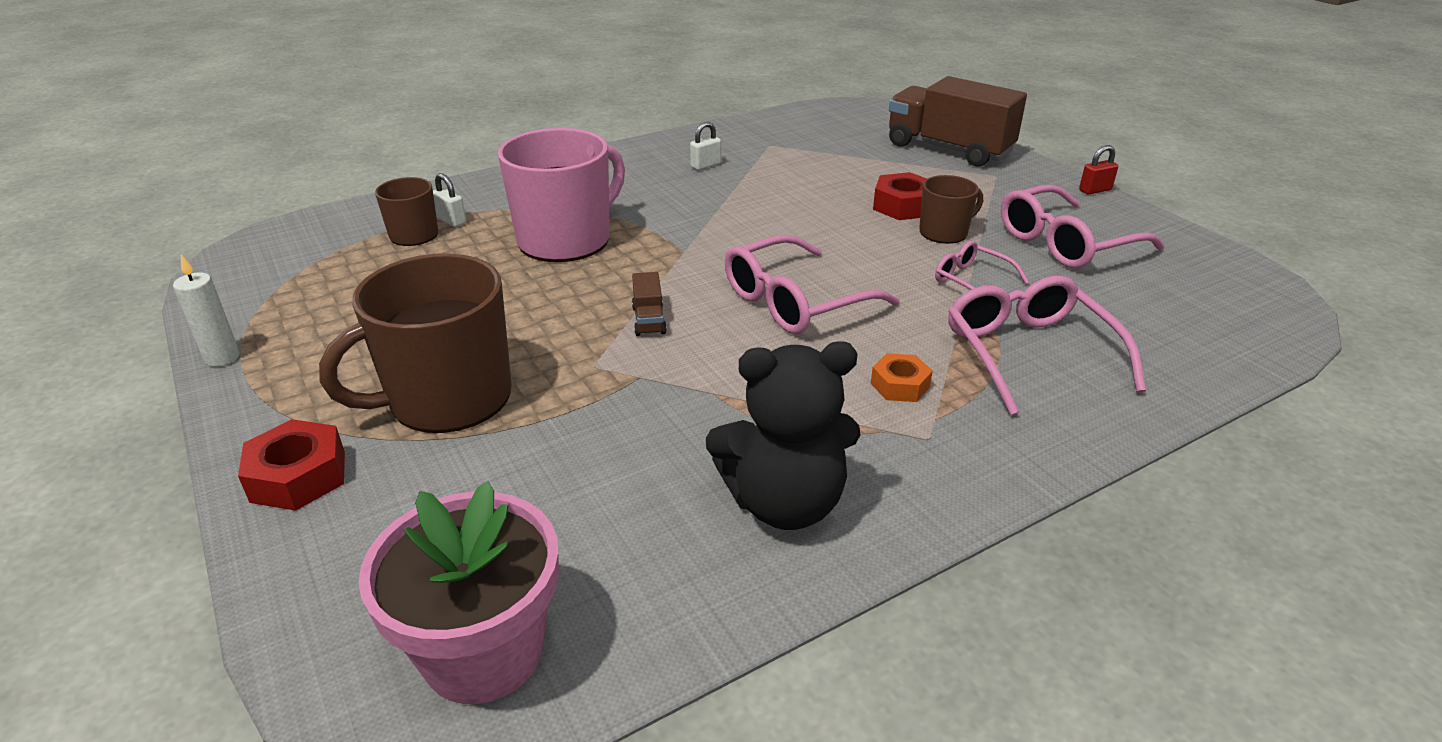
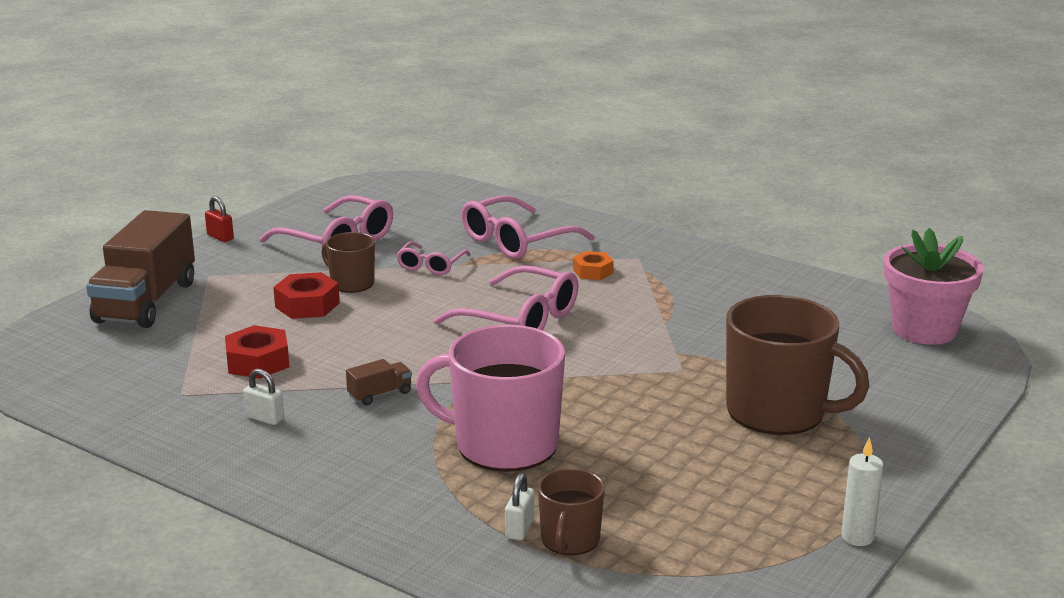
camera: 115 degrees left, 10 degrees down
red nut [238,419,345,511] -> red nut moved to [225,325,289,379]
brown truck [632,272,667,336] -> brown truck moved to [346,359,412,405]
black teddy bear [706,341,860,530] -> none

